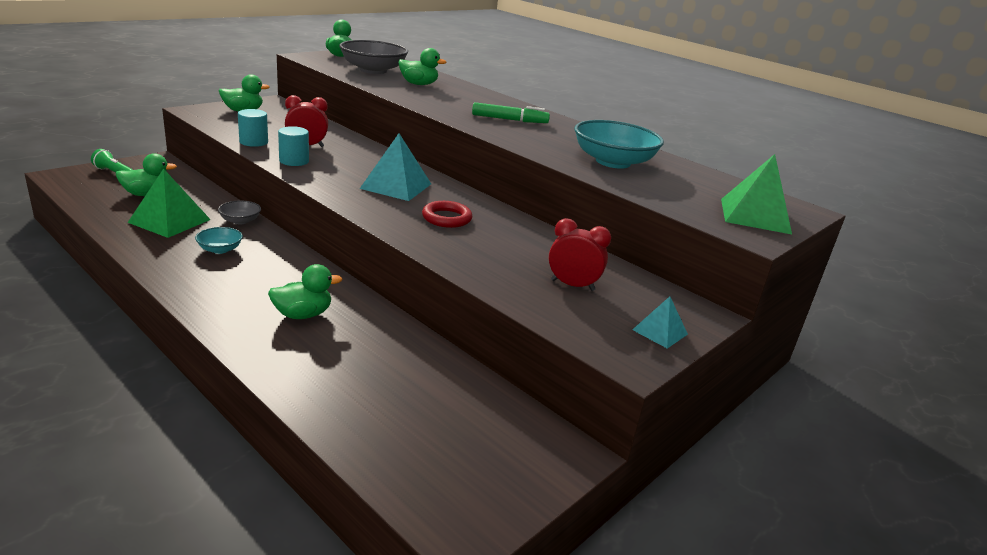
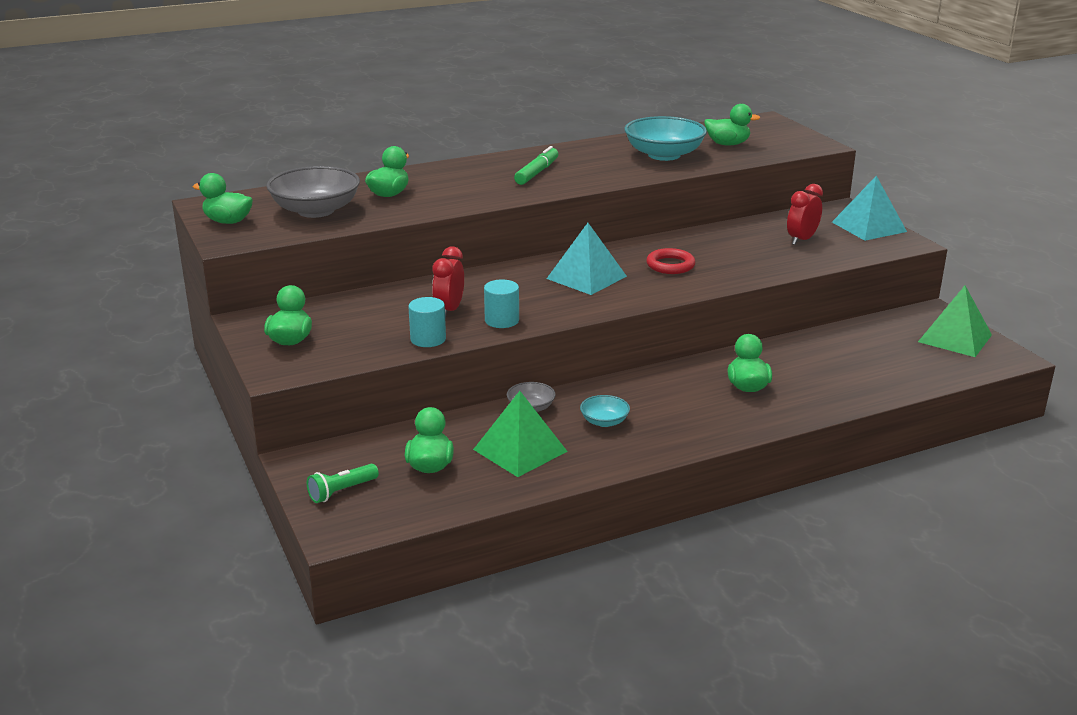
camera: 65 degrees left, 0 degrees up
turquoise pyramid [632,296,688,348] -> turquoise pyramid [832,176,907,241], size x1.79
green pyramid [721,154,792,234] -> green pyramid moved to [918,286,992,357]
none -> green duck [704,104,761,146]

